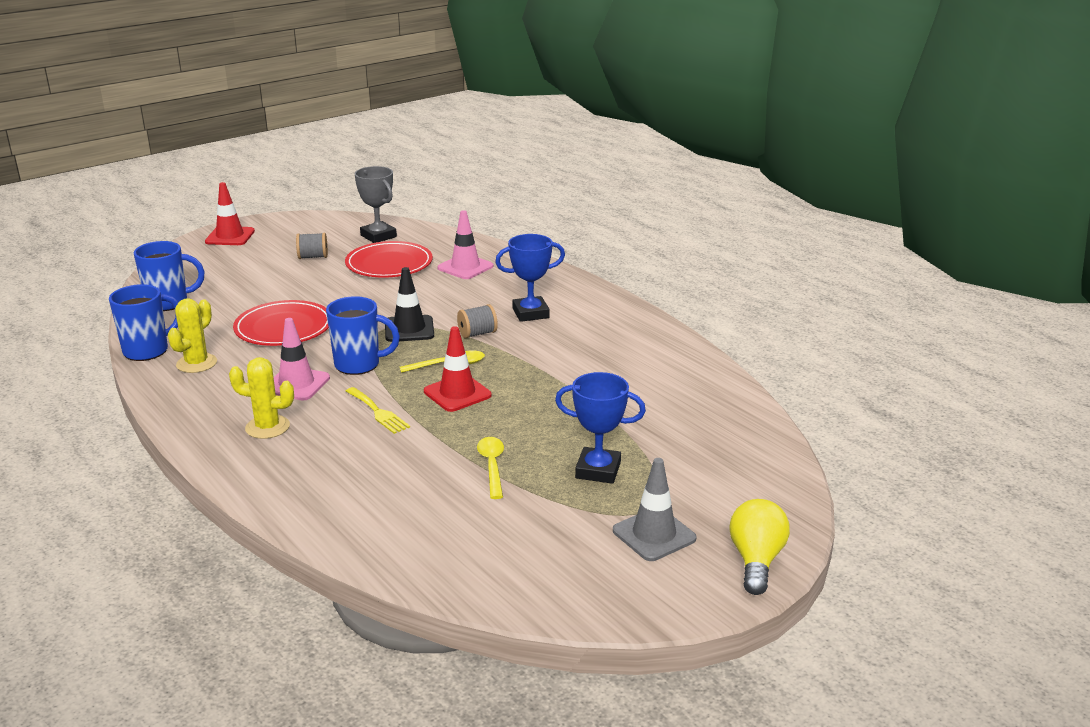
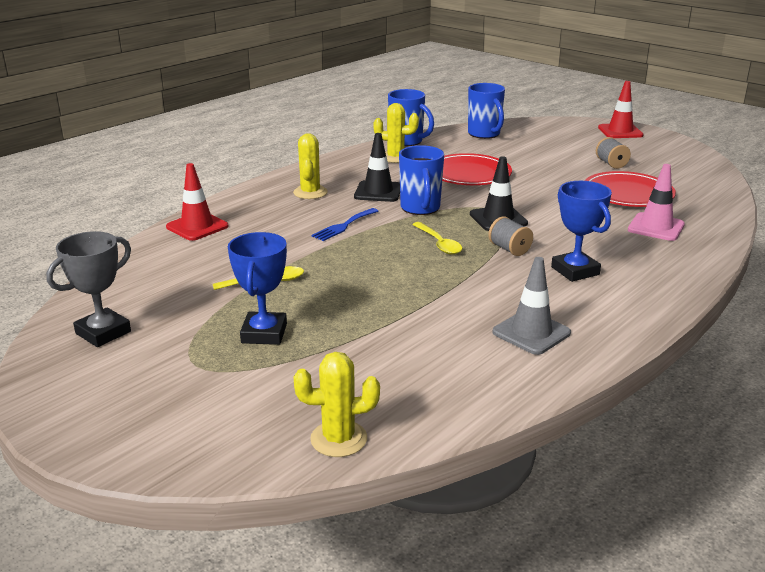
camera: 80 degrees right, 0 degrees up
pink traffic cone [274,318,330,401] -> black traffic cone [354,133,400,202]
yellow fork [346,387,410,434] -> blue fork [311,208,378,241]
grey trophy [355,166,397,243] -> grey trophy moved to [46,231,131,347]
red traffic cone [424,326,492,412] -> red traffic cone moved to [166,163,229,241]
grey traffic cone [613,458,696,561] -> grey traffic cone moved to [492,257,571,355]
yellow light bulb [729,499,790,595] -> none
none -> yellow cactus [294,352,380,457]

